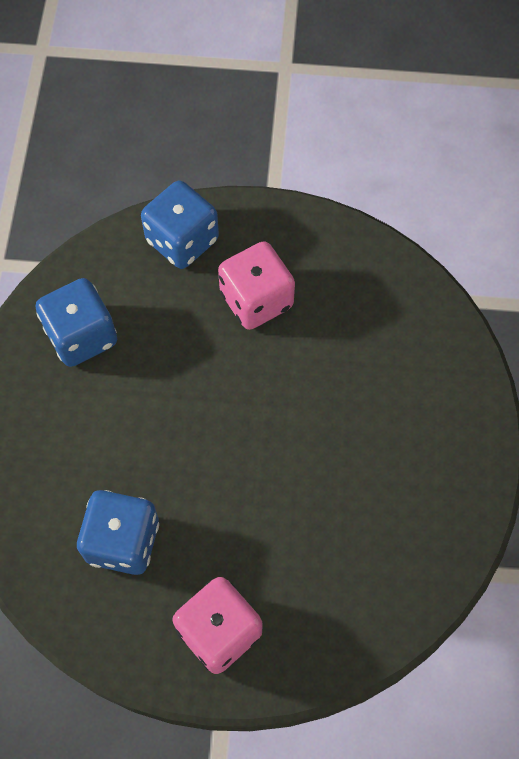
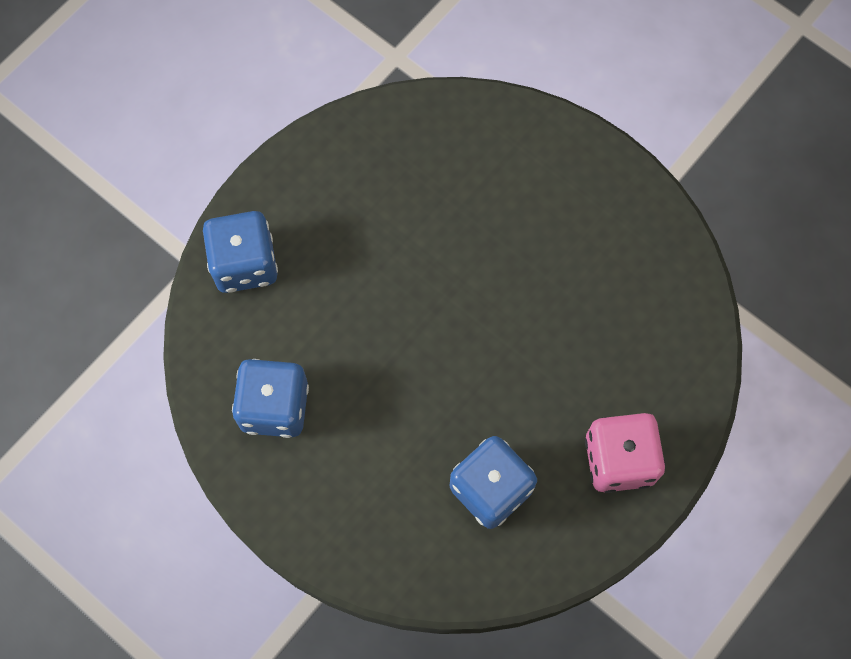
camera: 55 degrees left, 5 degrees up
pink dice [218,241,295,330] -> none

